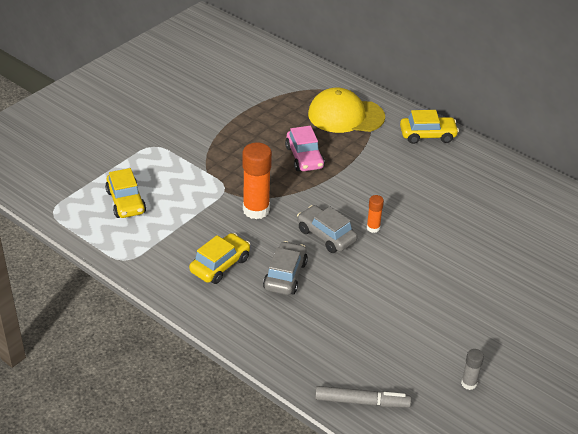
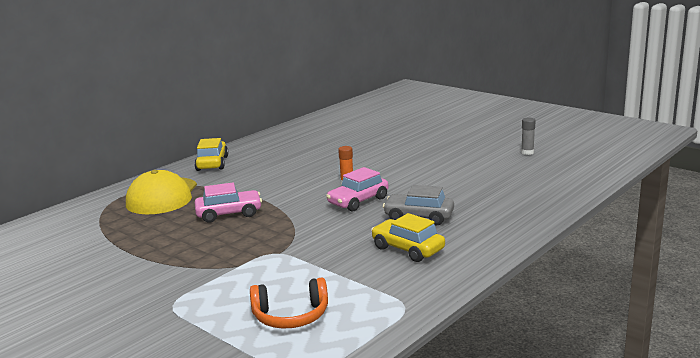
camera: 85 degrees left, 20 degrees down
yellow car [105,168,146,218] -> orange headphones [250,277,328,329]
orange glue stick [243,143,272,219] -> none
grey car [297,205,357,253] -> pink car [326,167,388,212]
grey marker [315,386,411,407] -> none

